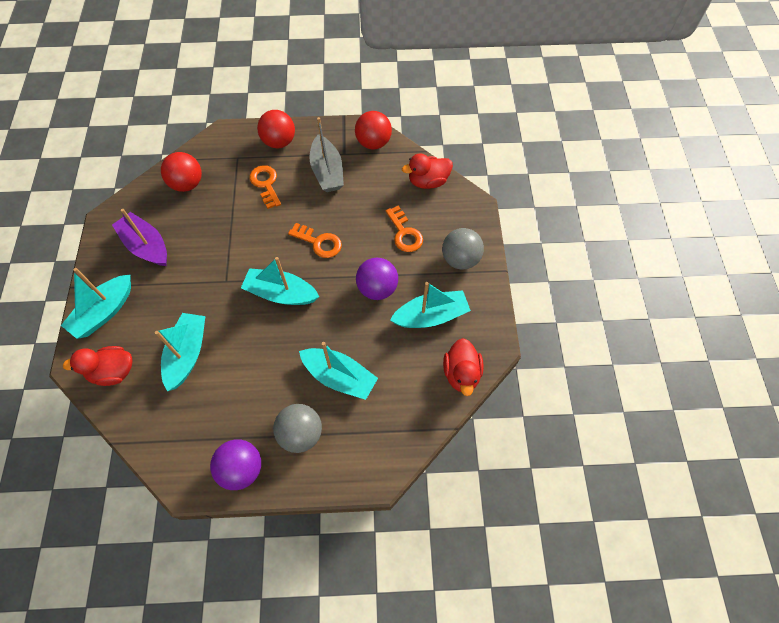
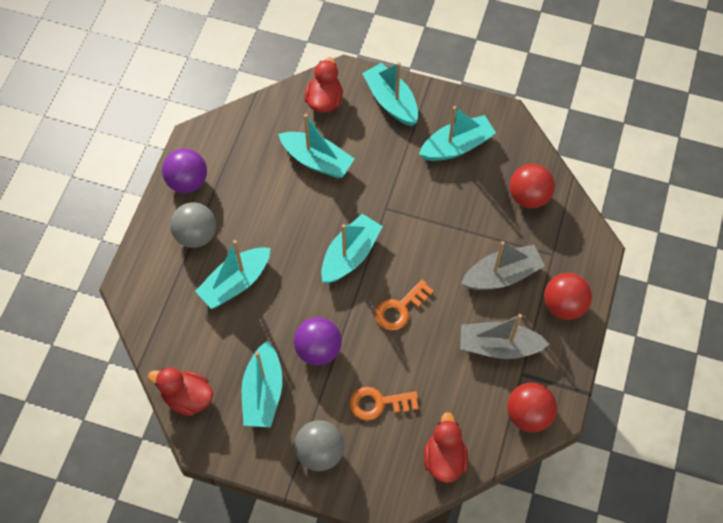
camera: 110 degrees right, 0 degrees up
purple boat [112,209,167,266] -> turquoise boat [419,106,496,161]
orange key [250,165,281,209] -> grey boat [461,241,545,290]

